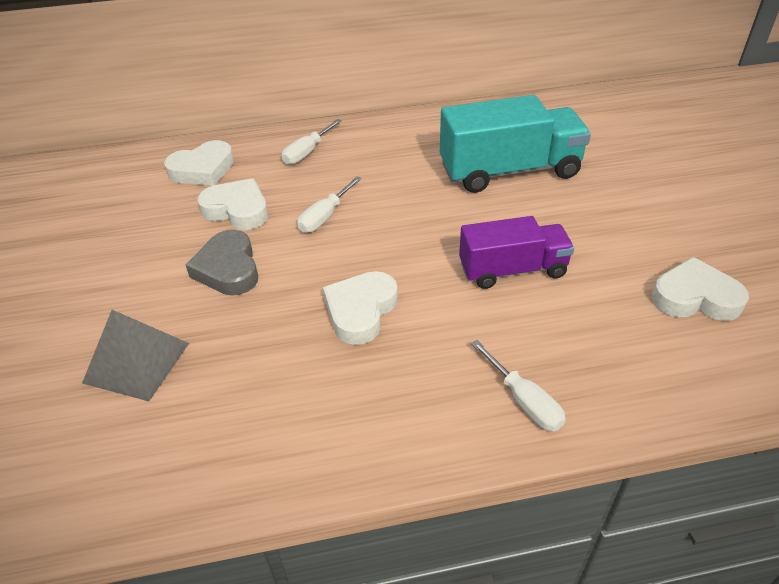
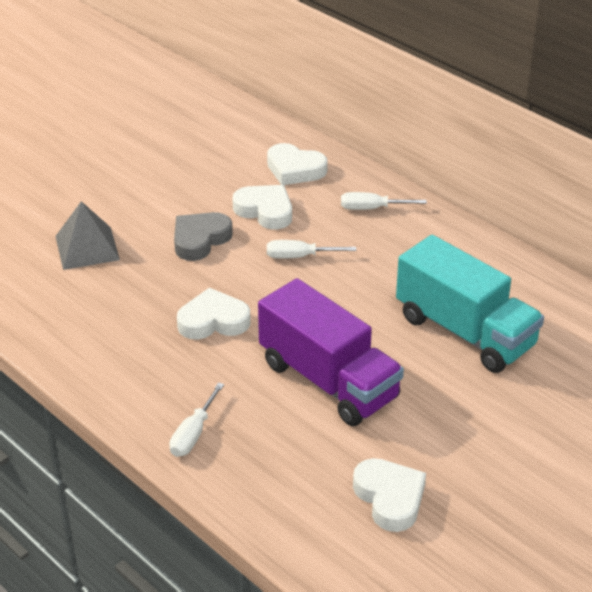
camera: 55 degrees right, 5 degrees down
white heart [197,178,268,230] -> white heart turned 45 degrees counterclockwise [232,185,292,229]
purple truck [459,216,574,289] -> purple truck [258,278,404,426], size x1.54

